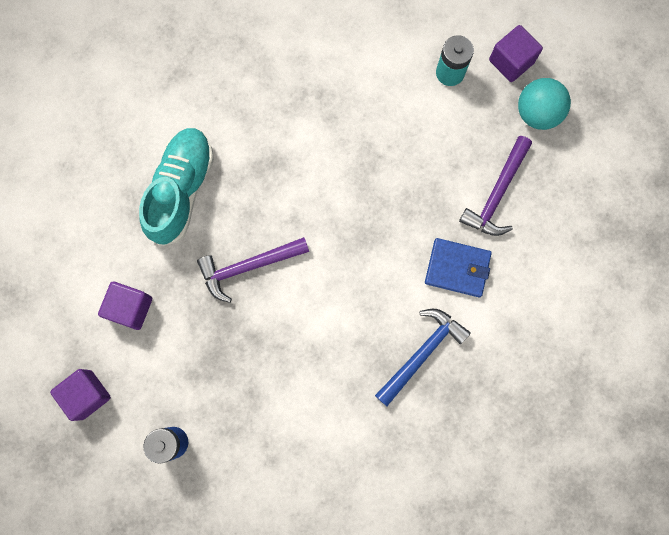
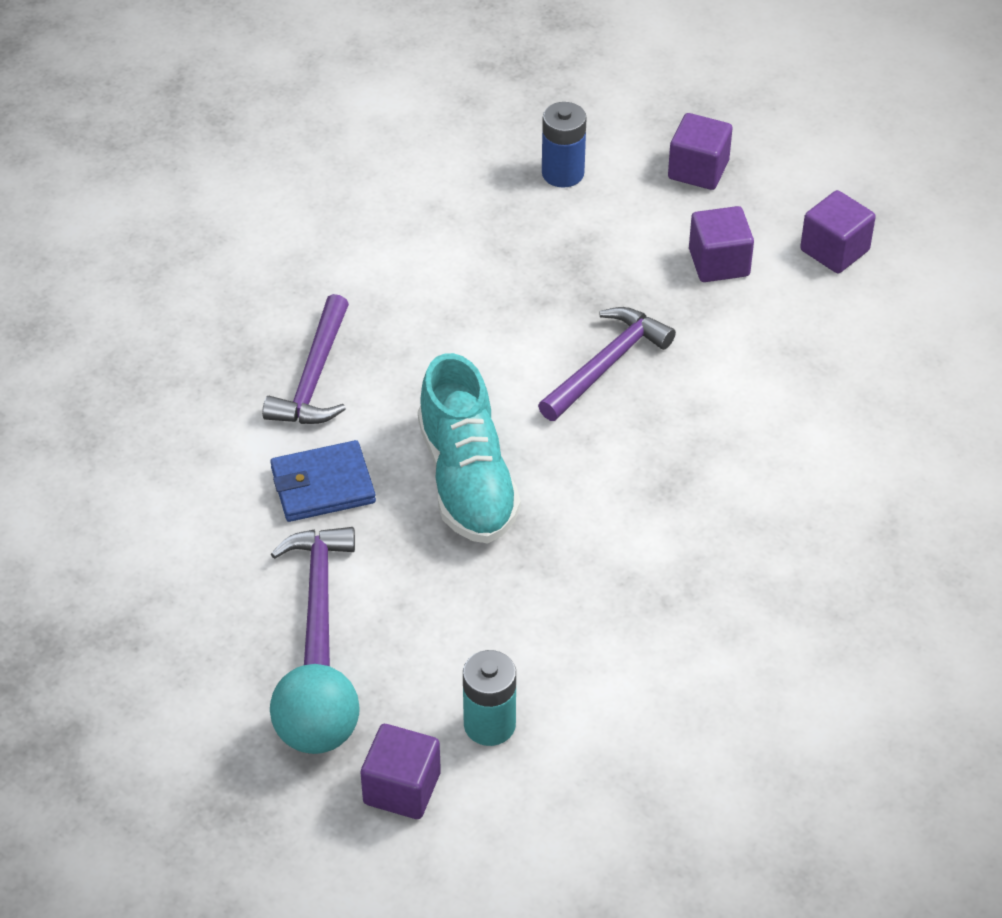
camera: 150 degrees right, 30 degrees down
turquoise shoe [139,128,214,246] -> turquoise shoe moved to [418,353,521,543]
blue hammer [375,309,471,406] -> purple hammer [262,294,349,424]
none -> purple cube [800,190,876,273]

